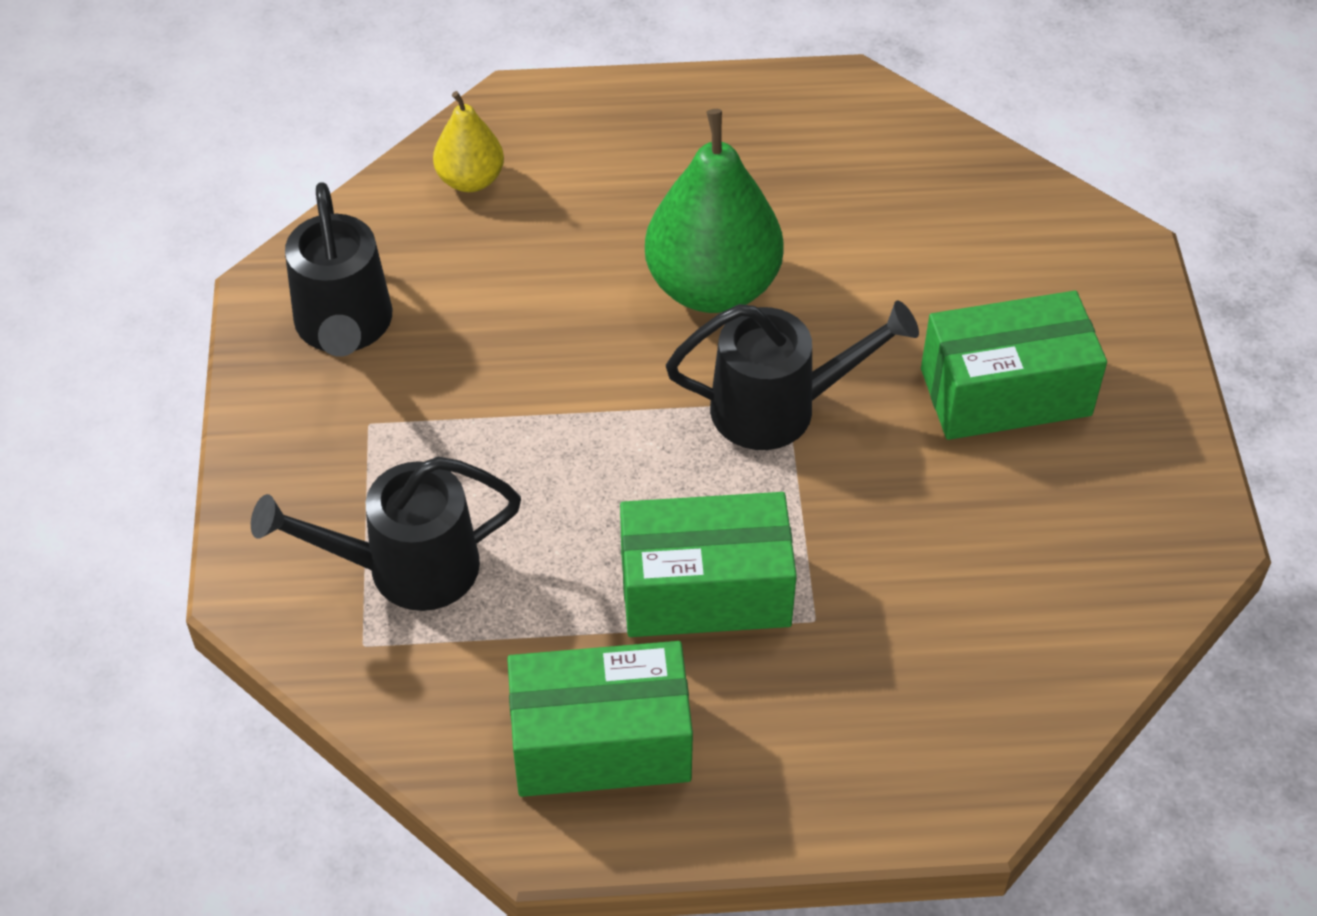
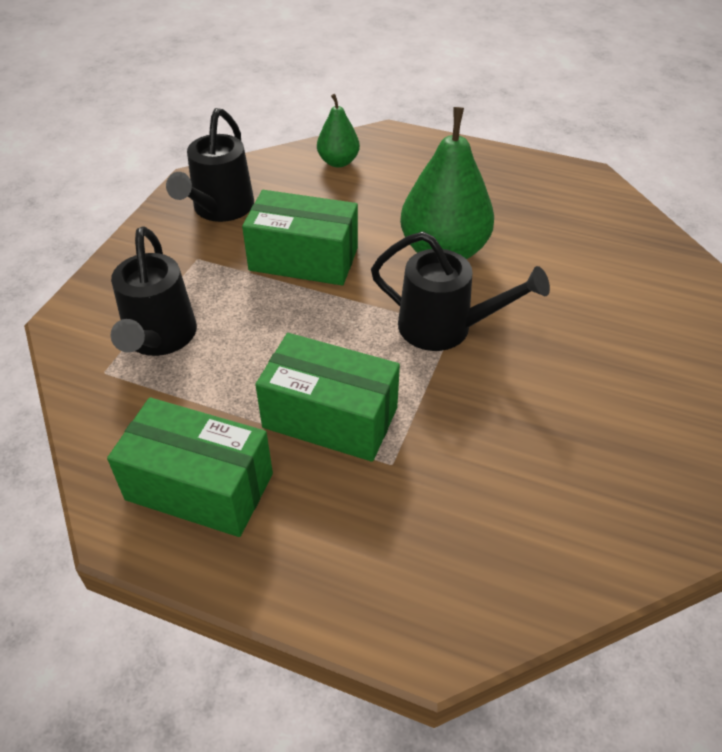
camera: 25 degrees right, 5 degrees down
black watering can [251,457,521,611] -> black watering can turned 105 degrees counterclockwise [111,226,197,356]
yellow pear [433,91,504,192] -> green pear [317,94,360,168]
green box [921,291,1107,440] -> green box moved to [242,190,358,286]

